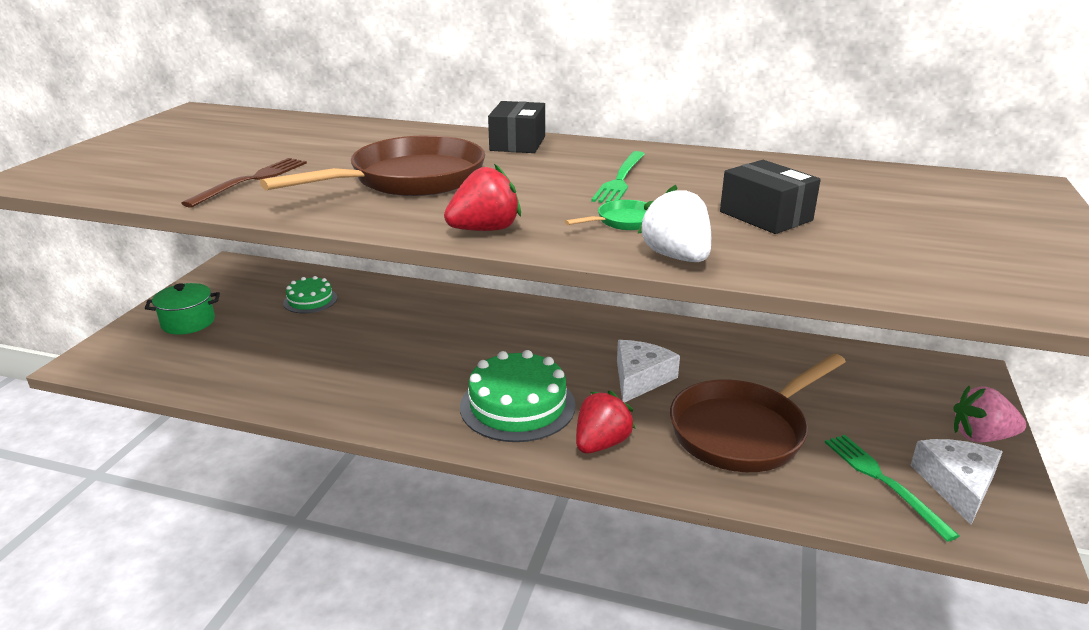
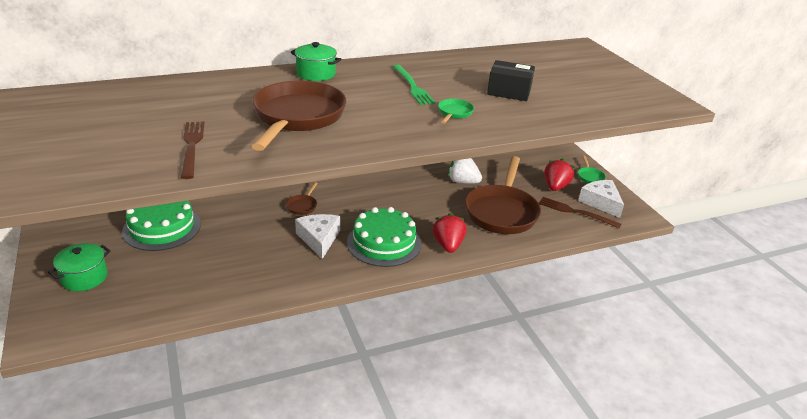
camera: 40 degrees left, 5 degrees up
green cake [283,276,337,313] -> green cake [122,201,201,251], size x1.77
red strawberry [444,164,521,231] -> red strawberry moved to [545,158,574,191]
black box [488,101,545,153] -> green pot [291,42,342,81]
white cheese [617,340,680,403] -> white cheese moved to [295,214,340,259]
white strawberry [637,185,711,262] -> white strawberry moved to [448,158,482,184]
green fork [825,435,960,542] -> brown fork [539,197,622,228]
pink strawberry [953,386,1026,442] -> green pan [578,156,606,183]
none -> brown pan [286,182,318,215]

